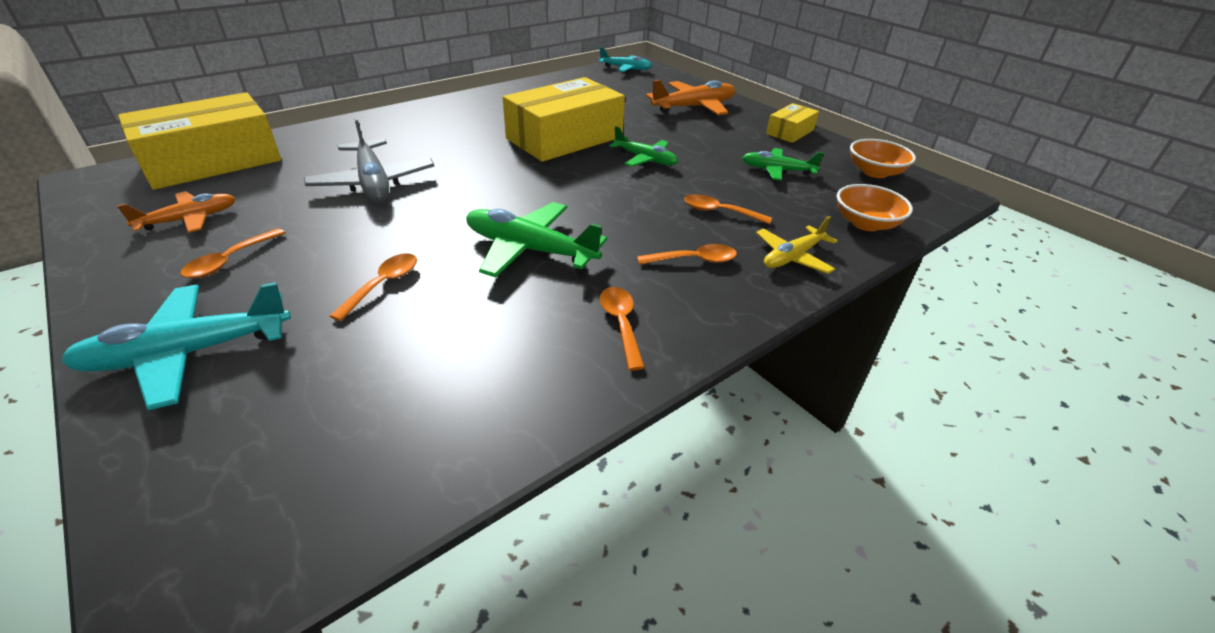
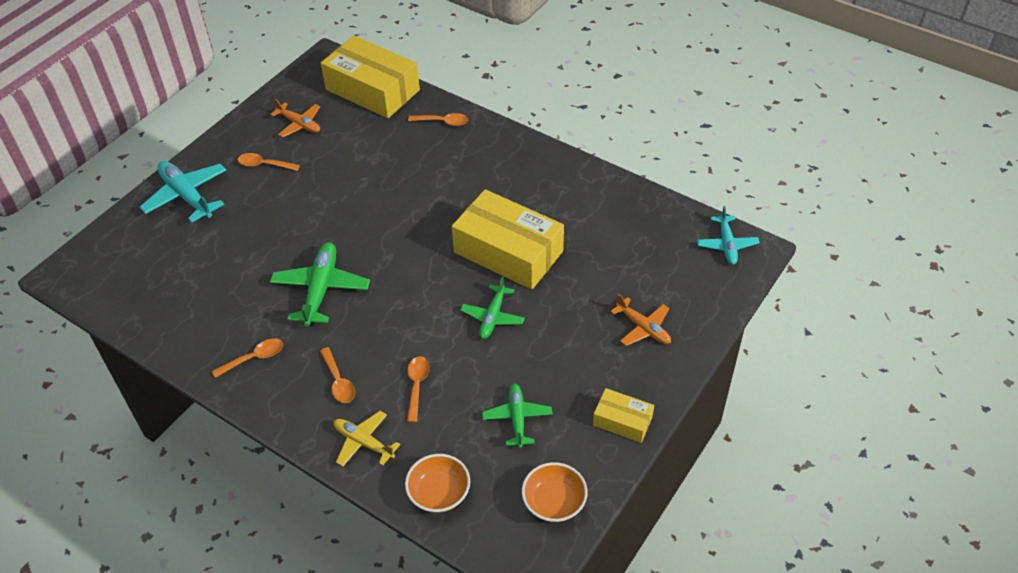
camera: 75 degrees right, 10 degrees up
grey plane [304,117,434,202] -> none
orange spoon [330,253,417,321] -> orange spoon moved to [408,113,468,126]
orange plane [646,80,735,115] -> orange plane [610,294,671,346], size x0.64

